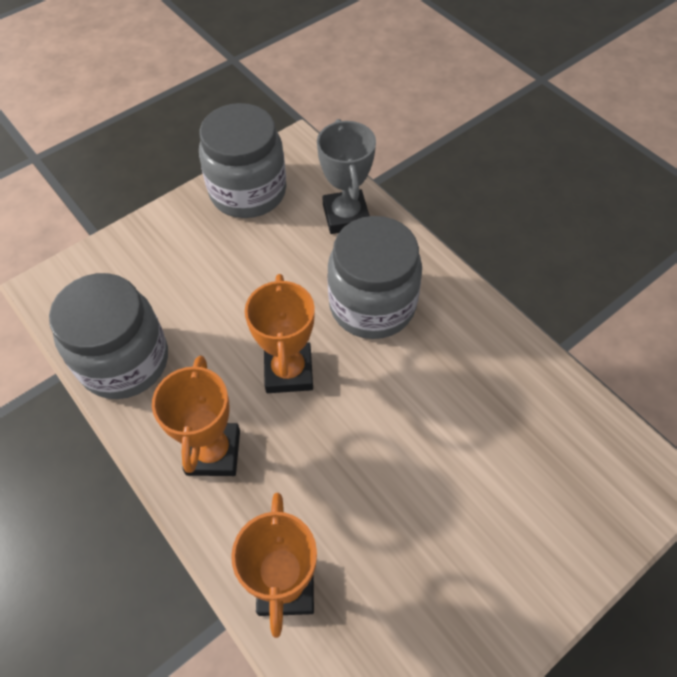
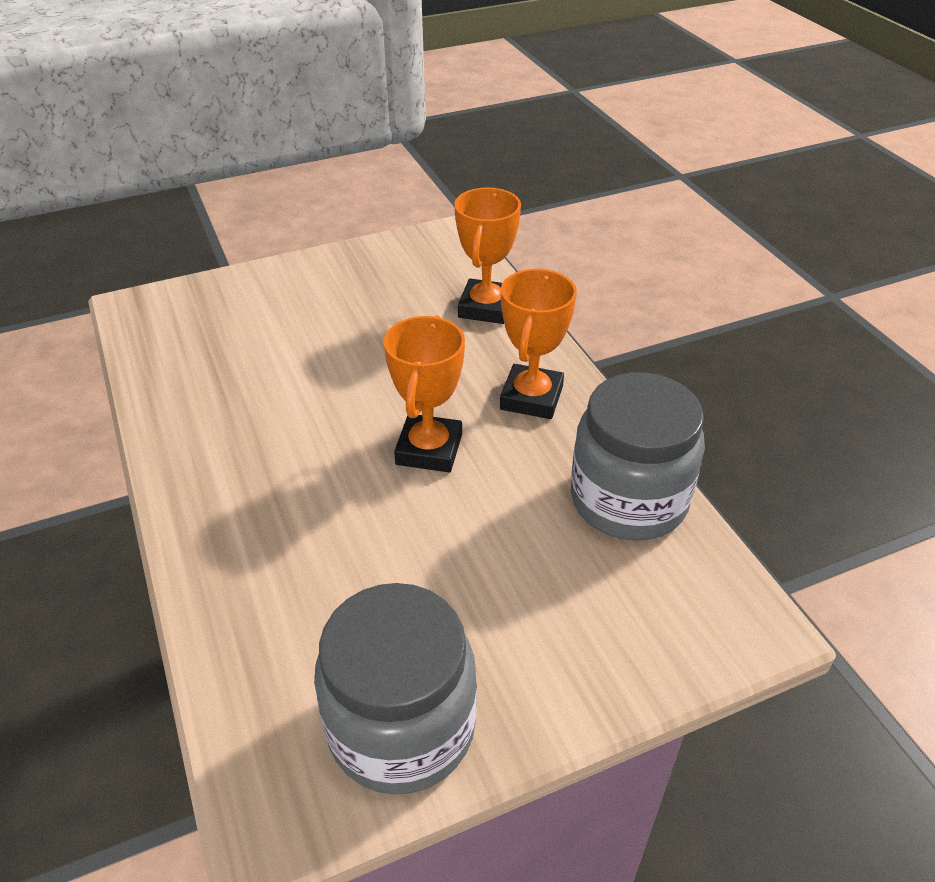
camera: 165 degrees left, 15 degrees down
grey trophy [317,119,376,234] -> none
grey jar [327,216,422,339] -> none

